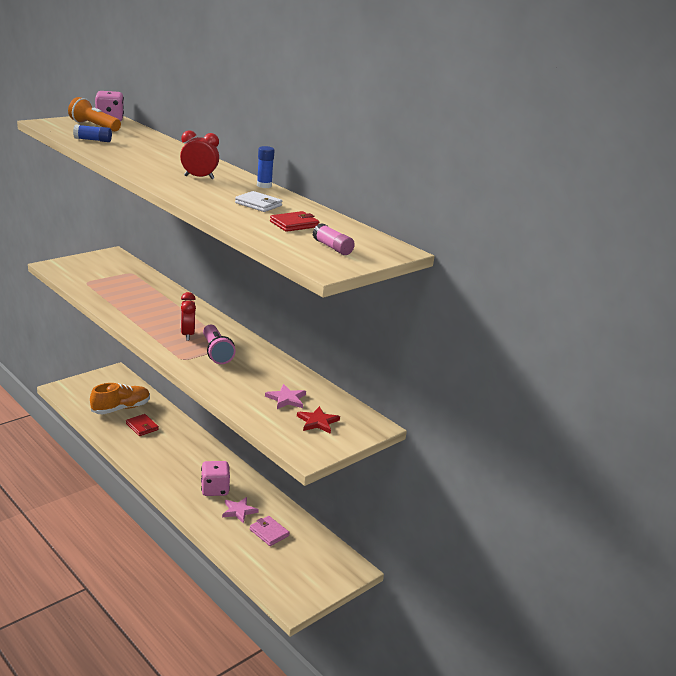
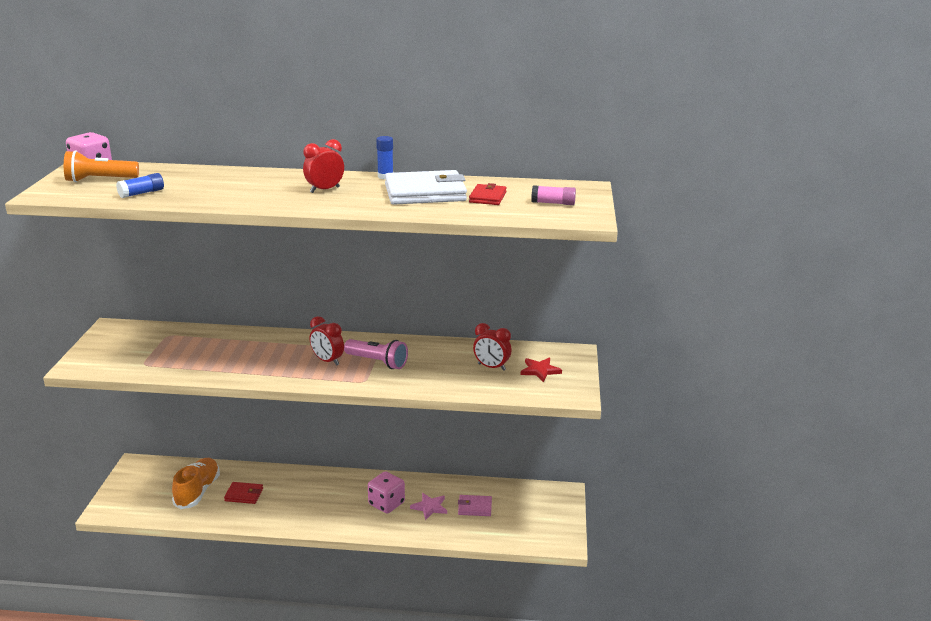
camera: 40 degrees left, 0 degrees up
white wallet [235,191,282,212] -> white wallet [385,170,467,205], size x1.95
pink star [265,384,306,409] -> red clock [473,323,512,371]

